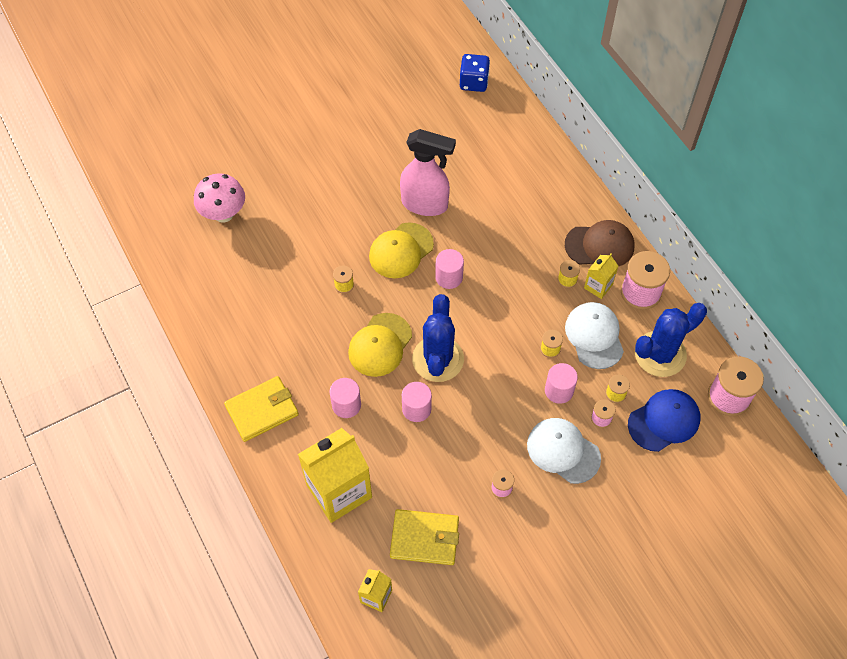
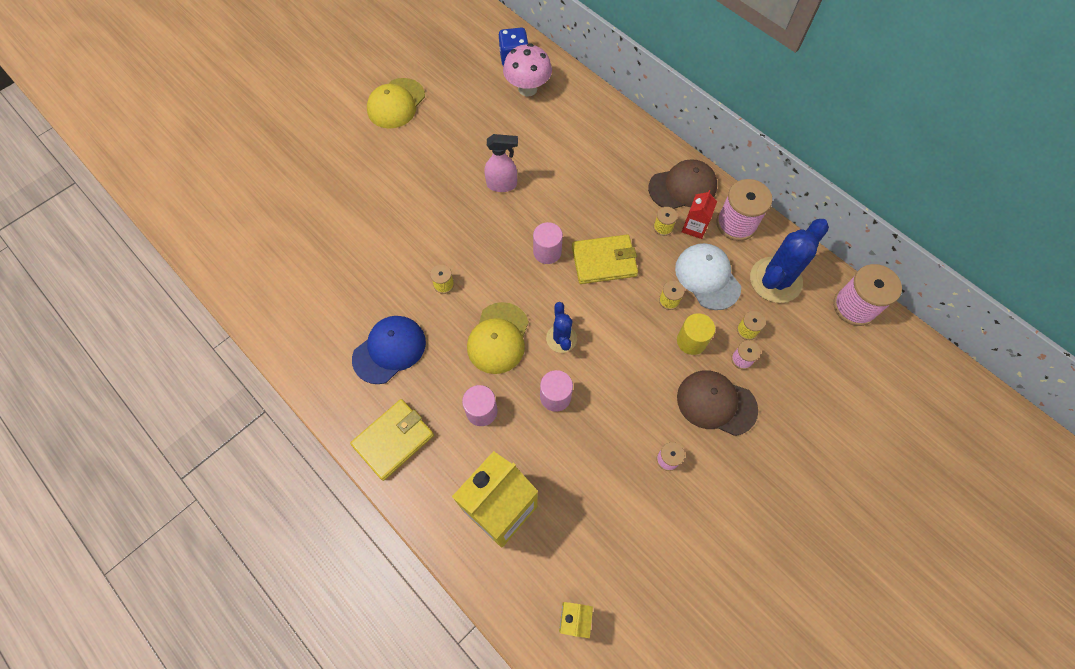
camera: 15 degrees left, 5 degrees up
pink mushroom [194,173,245,223] -> pink mushroom moved to [503,43,552,97]
yellow cap [369,222,434,278] -> yellow cap moved to [367,78,425,129]
yellow wallet [390,509,459,565] -> yellow wallet moved to [572,234,638,284]
pink spray bottle [400,129,456,216] -> pink spray bottle [484,134,518,192], size x0.63
blue cactus [412,294,464,382] -> blue cactus [546,302,577,353], size x0.57
white cap [527,418,601,484] -> brown cap [677,370,758,436]
pink cylinder [545,363,578,404] -> yellow cylinder [677,313,715,355]
yellow carton [584,254,618,299] -> red carton [682,190,717,239]
blue cap [628,389,700,452] -> blue cap moved to [352,316,426,384]

